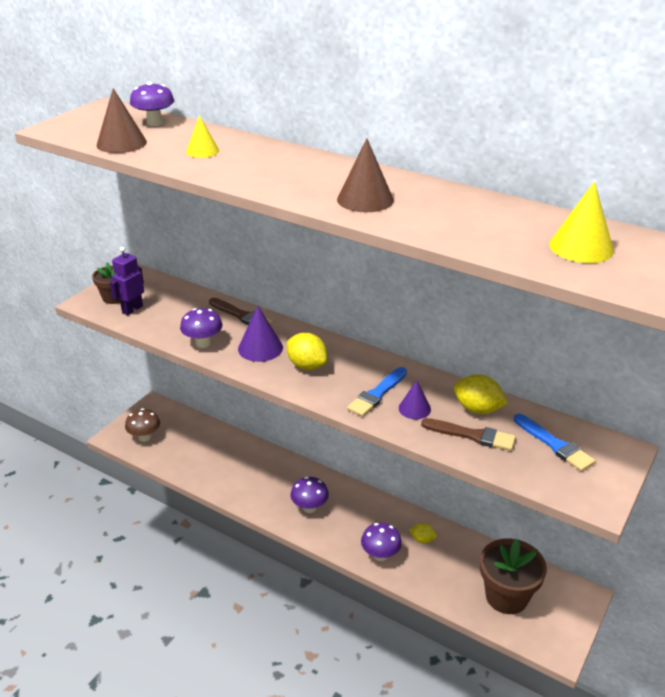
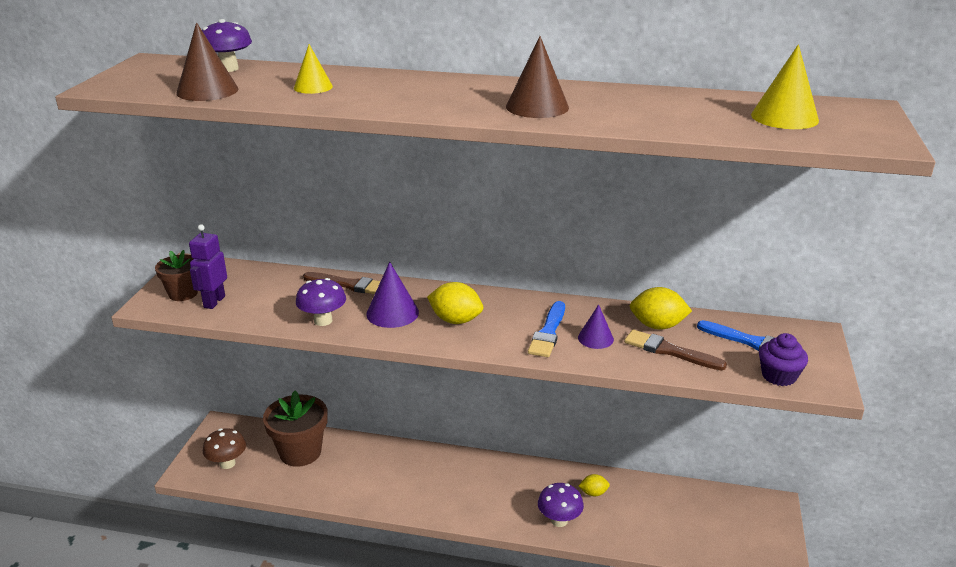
camera: 20 degrees left, 5 degrees down
purple mushroom [291,477,329,513] -> none
brown brush [421,418,516,451] -> brown brush turned 150 degrees counterclockwise [624,329,727,370]
brown flower pot [480,538,547,614] -> brown flower pot moved to [263,391,327,467]
none -> purple cupcake [759,333,808,386]

